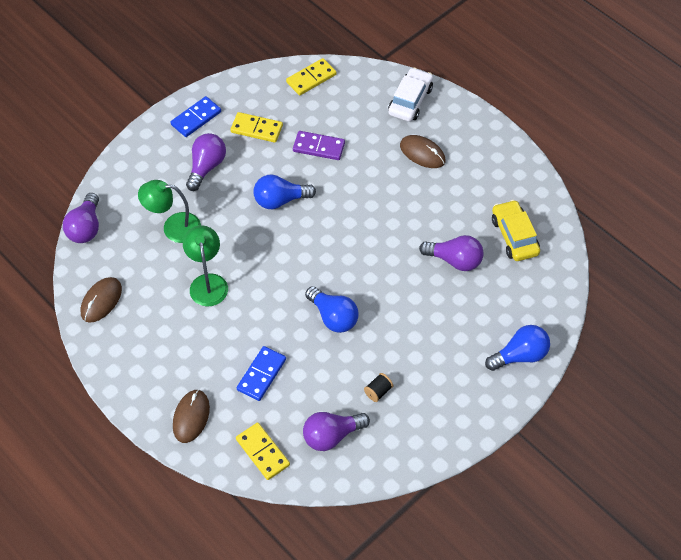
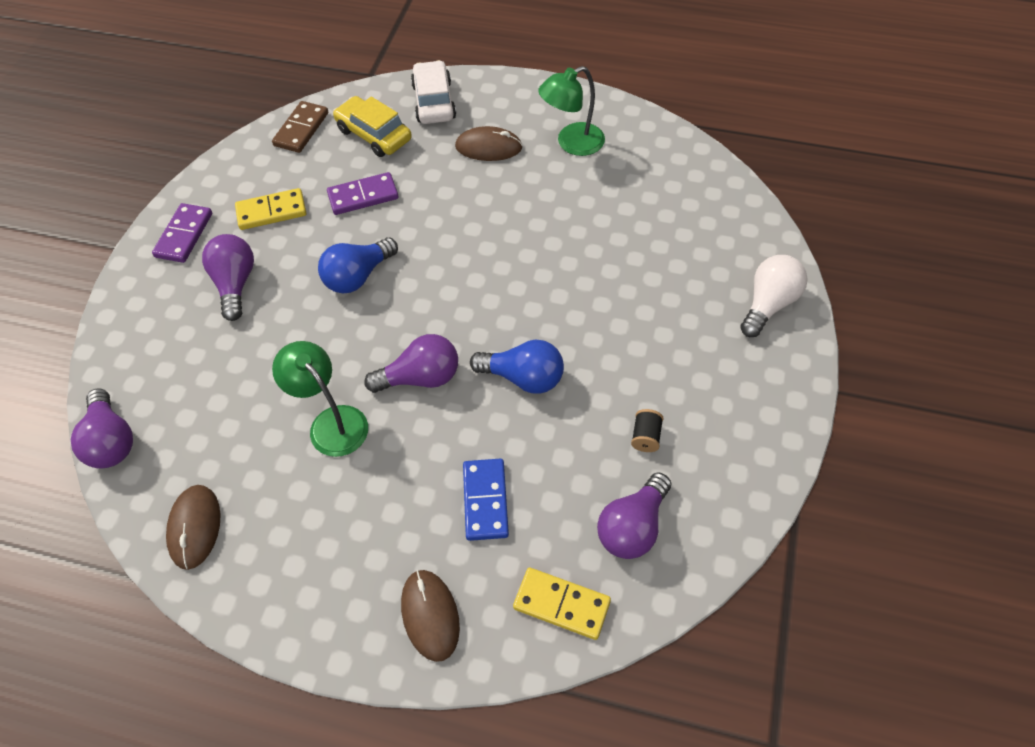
camera: 30 degrees left, 0 degrees up
green lamp [138,180,201,243] -> green lamp moved to [538,66,605,156]
blue domino [171,96,221,137] -> purple domino [152,203,212,263]
yellow domino [286,58,337,96] -> brown domino [272,101,328,153]
purple light bulb [419,235,484,271] -> purple light bulb moved to [364,334,458,393]
blue light bulb [485,325,550,371] -> white light bulb [740,255,807,337]
yellow car [492,200,540,261] -> yellow car moved to [333,96,412,157]

